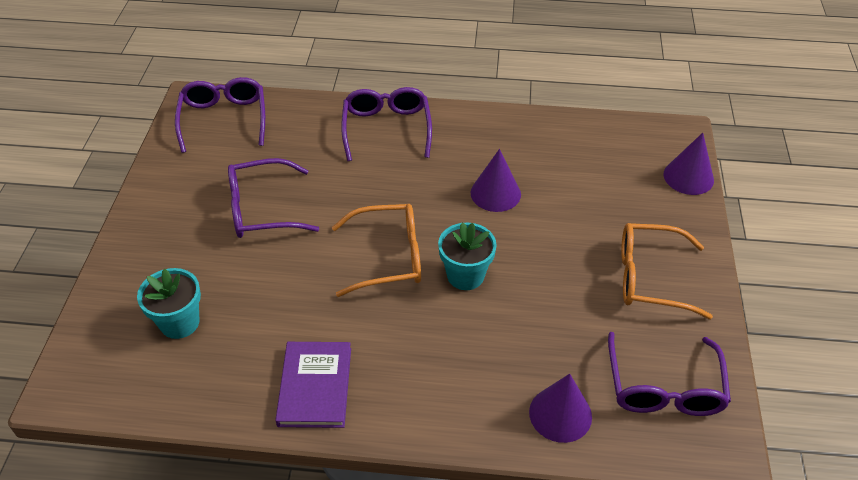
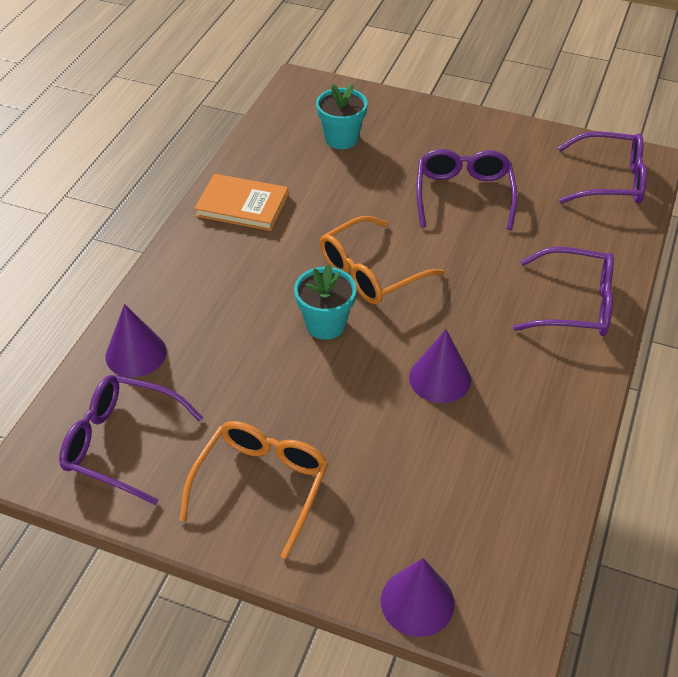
camera: 105 degrees right, 0 degrees up
purple book [275,342,351,428] -> orange book [194,174,289,231]
orange glasses [332,204,421,297] -> orange glasses turned 45 degrees clockwise [320,216,444,304]

